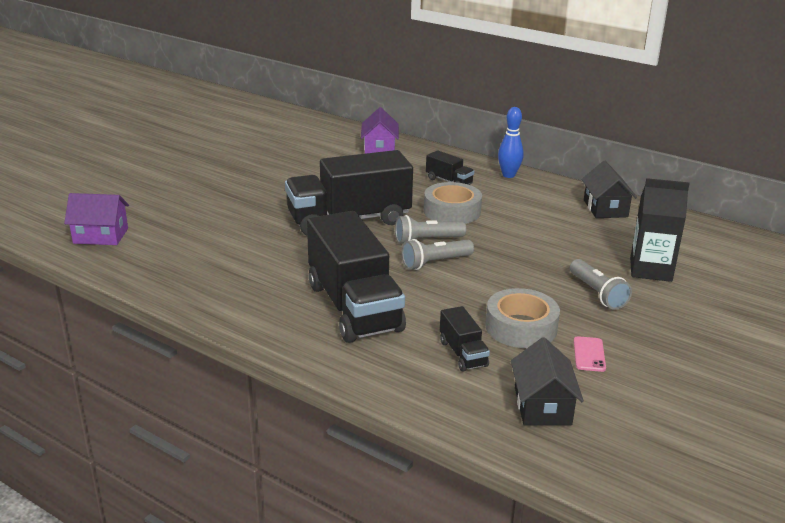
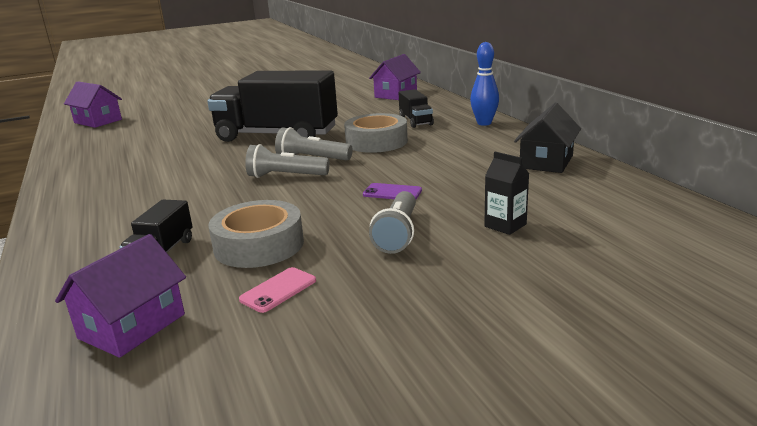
camera: 35 degrees right, 5 degrees down
black truck [307,211,406,343] -> none
black house [511,337,584,426] -> purple house [55,234,186,358]
black carton [630,178,690,282] -> black carton [484,152,529,235], size x0.56
none -> purple phone [363,183,422,199]

